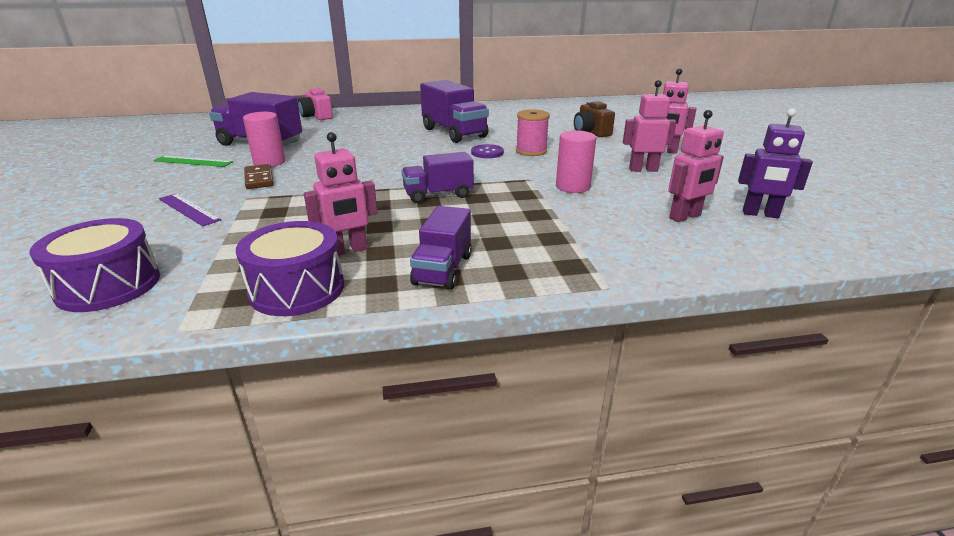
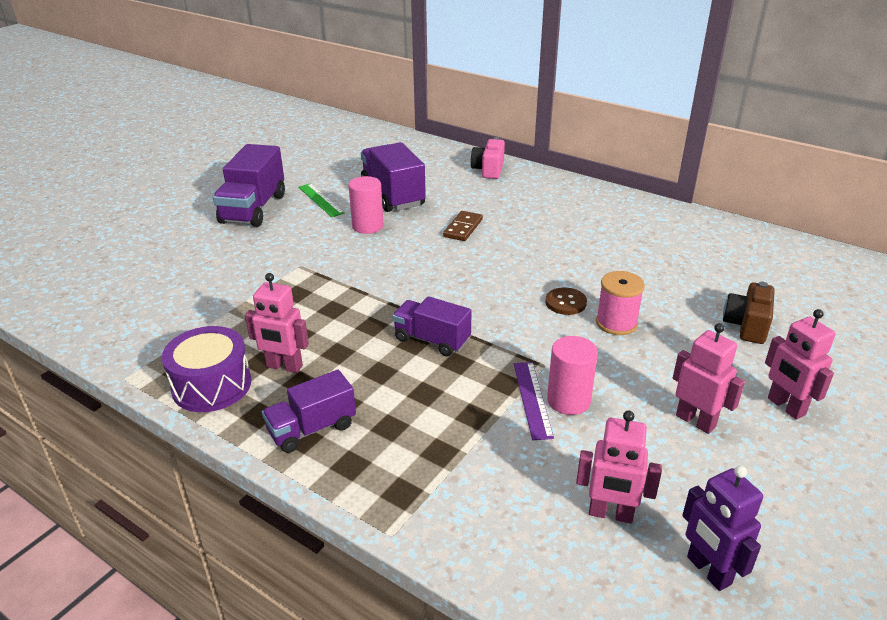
camera: 45 degrees right, 5 degrees up
purple drum [29,218,160,312] -> none
purple ruler [159,193,221,226] -> purple ruler moved to [514,362,554,440]
brown domino [244,164,274,189] -> brown domino moved to [443,211,483,241]
purple truck [420,80,489,143] -> purple truck moved to [213,144,285,227]
purple button [471,144,504,158] -> brown button [545,288,587,315]

